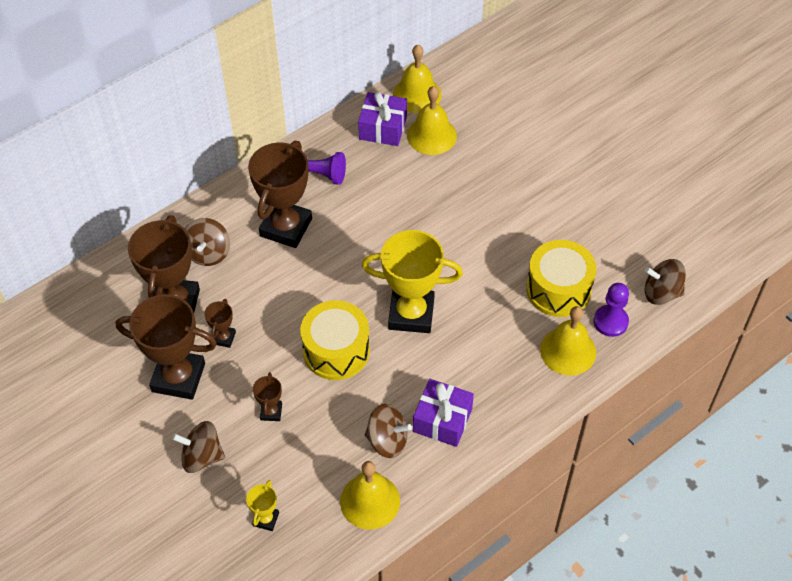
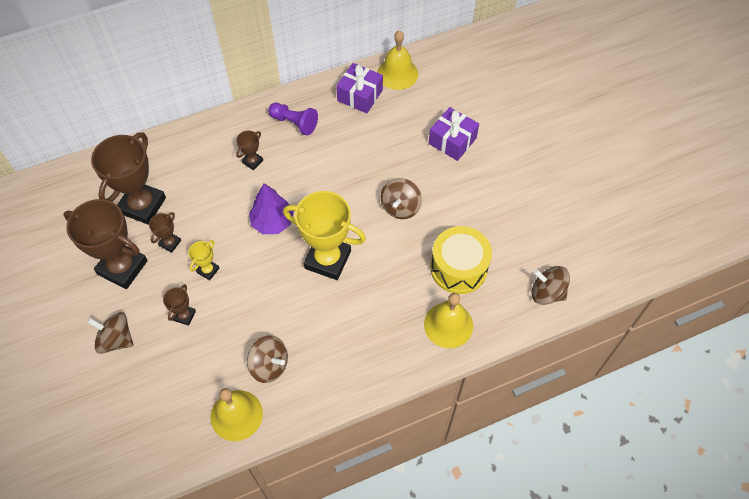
camera: 15 degrees right, 5 degrees up
brown spinning top [185,218,230,266] -> brown spinning top moved to [380,178,422,219]
yellow trophy [246,480,279,531] -> yellow trophy moved to [188,240,219,280]
brown trophy [248,141,312,248] -> brown trophy [236,131,263,170], size x0.45
yellow drum [300,300,370,380] -> none
yellow bell [407,86,457,155] -> none
purple gift [413,379,474,447] -> purple gift moved to [429,107,479,161]
purple pawn [594,283,629,337] -> none
none -> purple tree [249,183,294,234]

